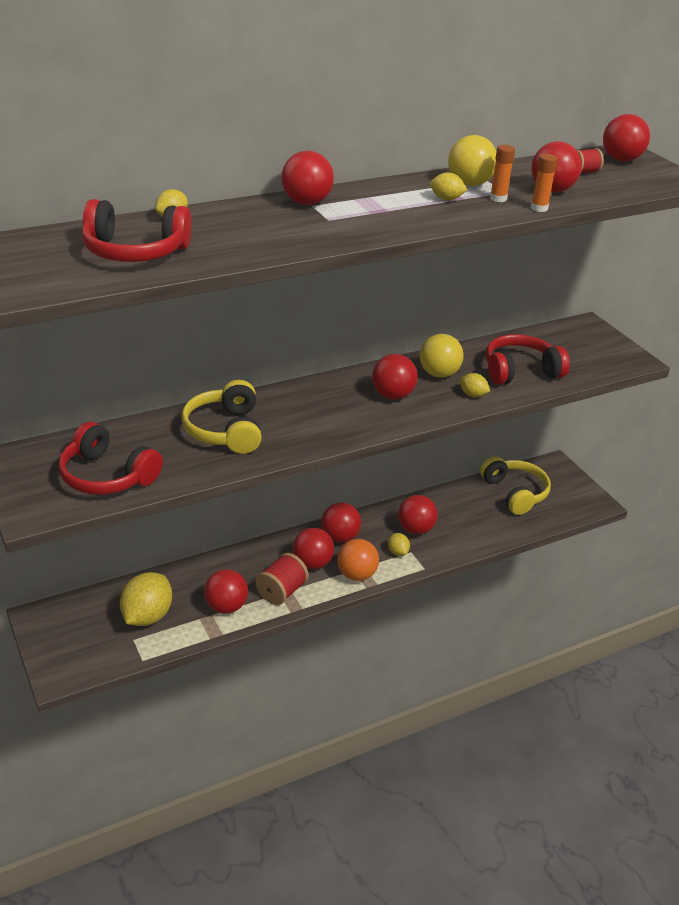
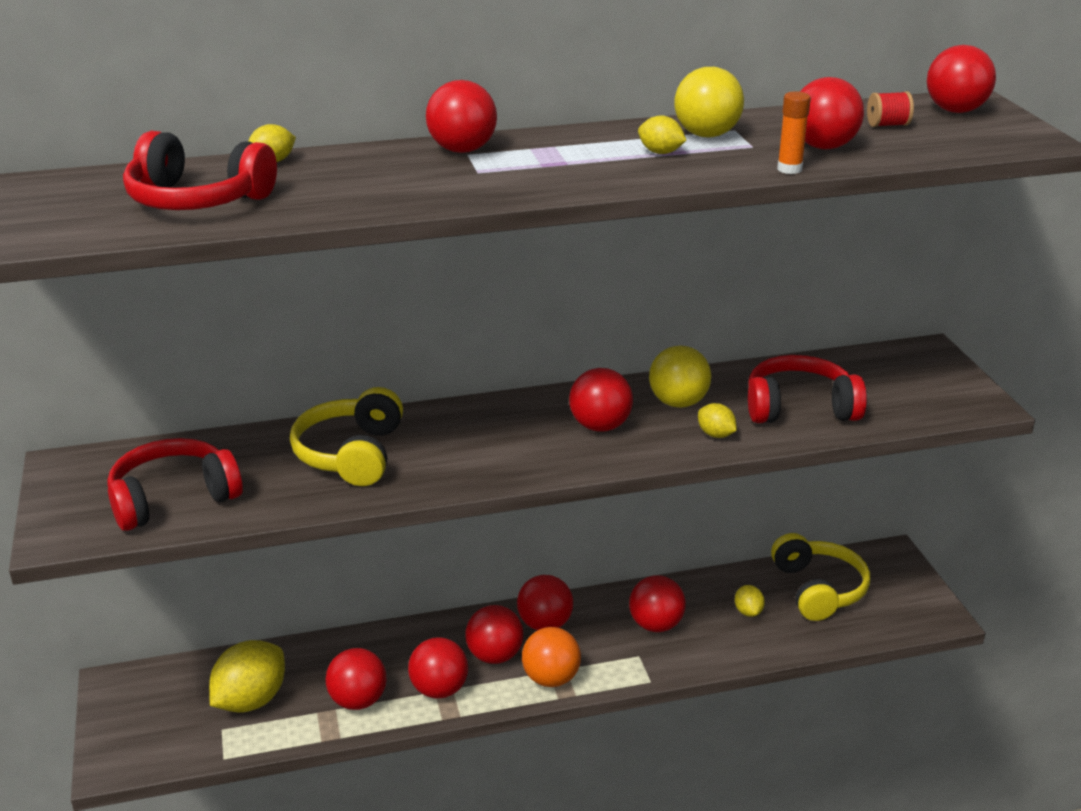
camera: 15 degrees right, 5 degrees down
red headphones [58,422,163,495] -> red headphones turned 105 degrees clockwise [107,438,243,531]
red spool [255,553,309,605] -> red ball [408,637,468,698]
yellow lemon [388,533,410,556] -> yellow lemon moved to [735,585,765,617]
orange glue stick [490,145,515,202] -> none

